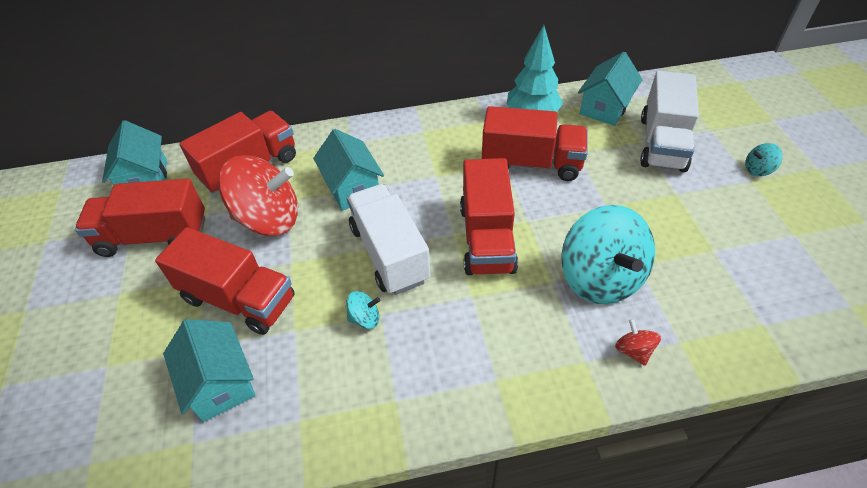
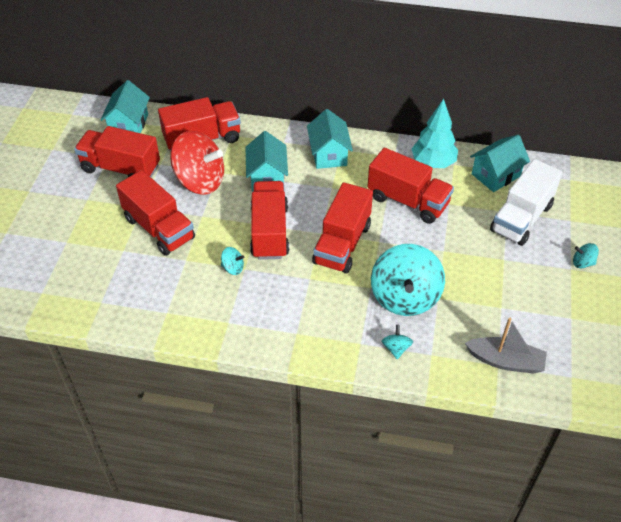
camera: 20 degrees right, 0 degrees up
turquoise house [163,319,255,422] -> turquoise house moved to [307,109,353,169]
white truck [347,184,431,295] -> red truck [250,181,289,260]
red spinning top [615,319,661,366] -> turquoise spinning top [382,325,413,359]
none -> grey boat [465,318,547,374]

